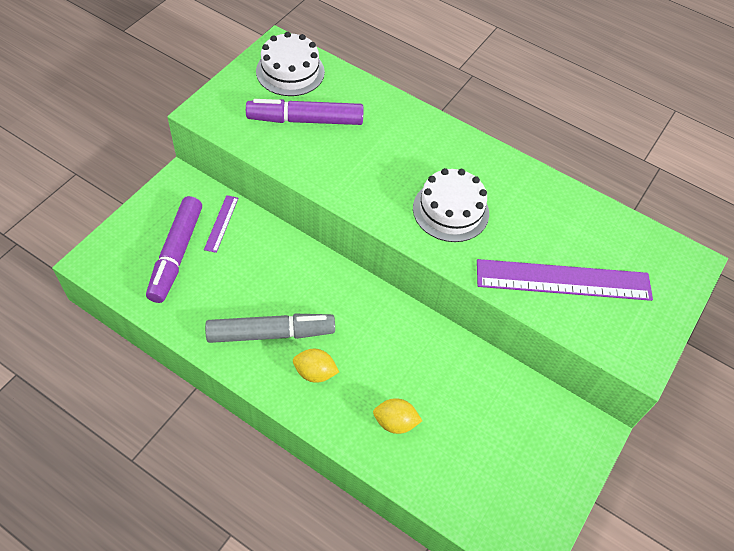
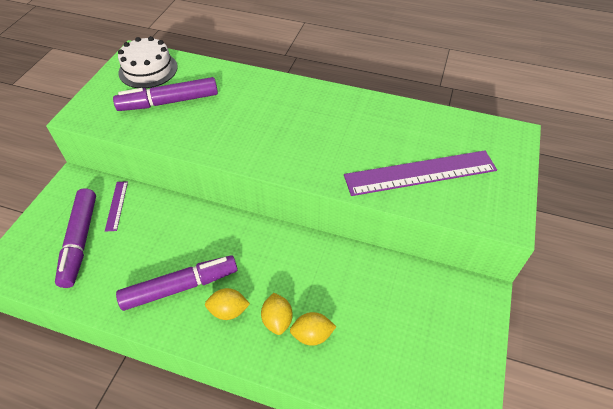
camera: 10 degrees left, 5 degrees down
grey marker [205,314,335,343] -> purple marker [116,255,238,311]
white cake [413,168,489,242] -> none
none -> yellow lemon [261,293,293,335]

